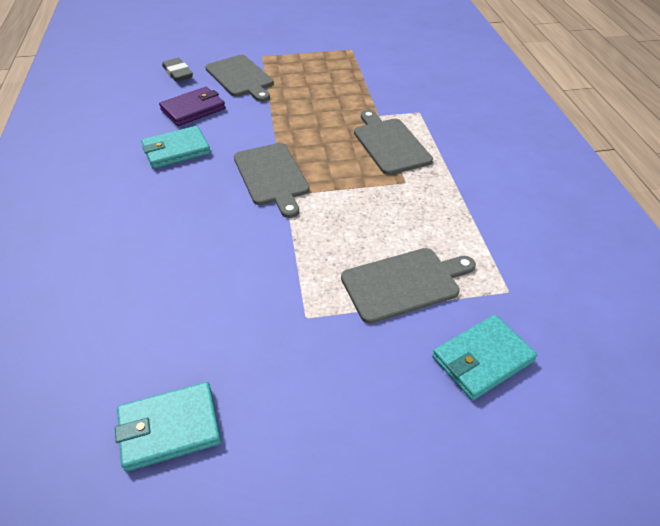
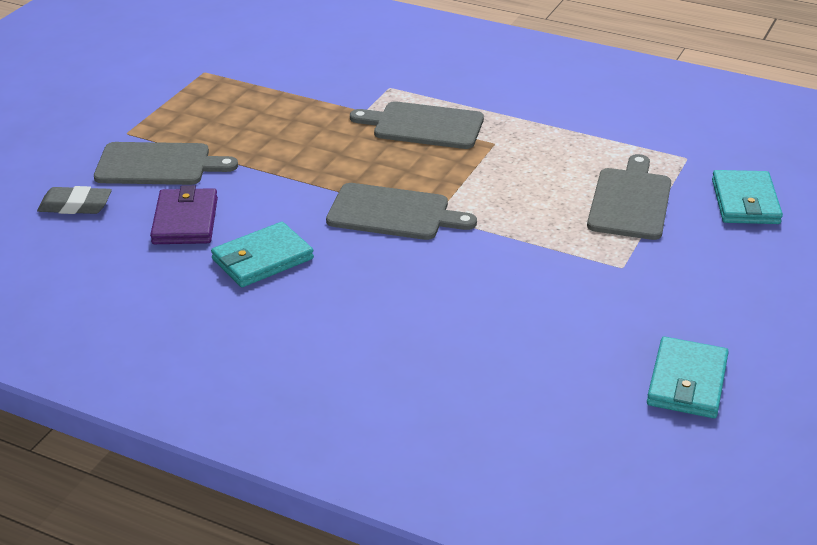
camera: 55 degrees left, 10 degrees down
turquoise wallet [141,126,211,169] -> turquoise wallet turned 45 degrees clockwise [211,222,314,287]

